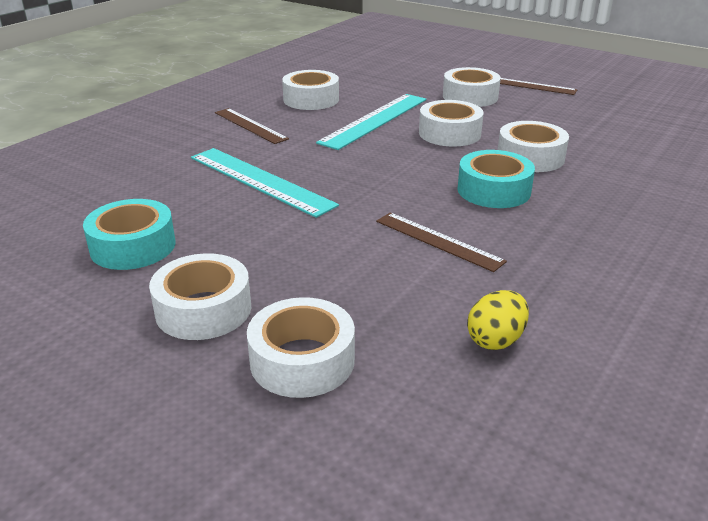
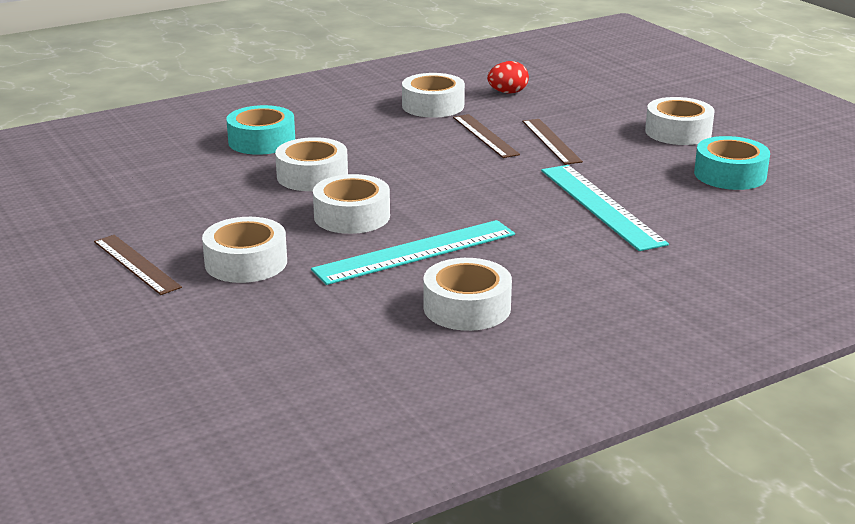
camera: 155 degrees left, 5 degrees down
brown ruler [215,108,289,144] -> brown ruler moved to [522,119,583,165]
white tape [247,297,355,398] -> white tape moved to [402,73,465,118]
turquoise tape [457,150,535,208] -> turquoise tape moved to [226,105,295,155]
yellow egg [467,290,529,350] -> red egg [487,61,529,94]

